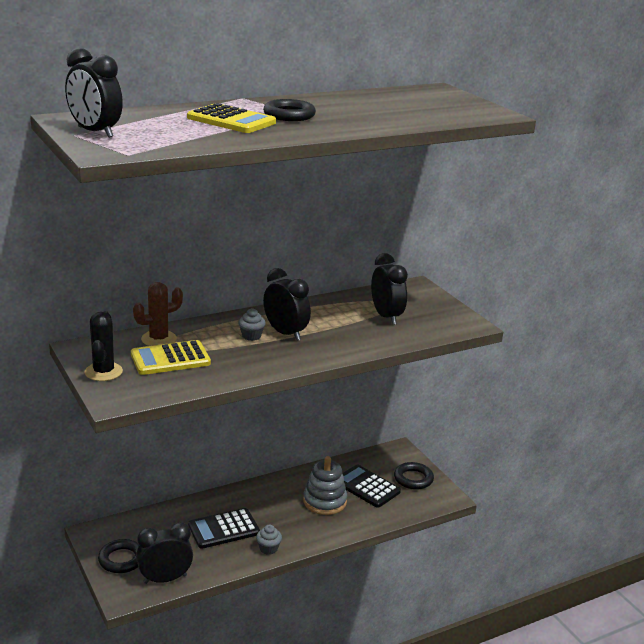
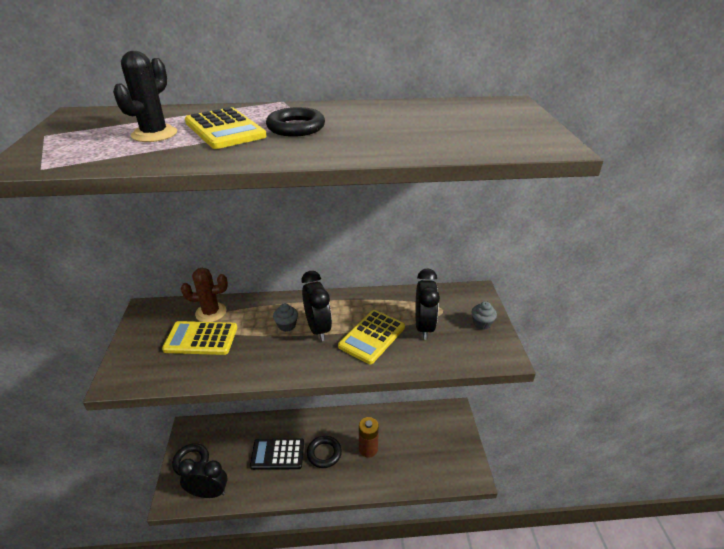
camera: 25 degrees right, 10 degrees up
black clock [65,48,123,138] -> none
black cactus [84,311,123,381] -> black cactus moved to [113,51,177,142]
grey cupcake [256,525,282,555] -> grey cupcake moved to [471,301,497,330]
grey stacking toy [303,456,347,515] -> brown battery [359,417,379,458]
black calculator [342,465,401,508] -> none
black ring [394,462,434,490] -> black ring moved to [307,436,342,468]
none -> yellow calculator [338,310,405,364]

